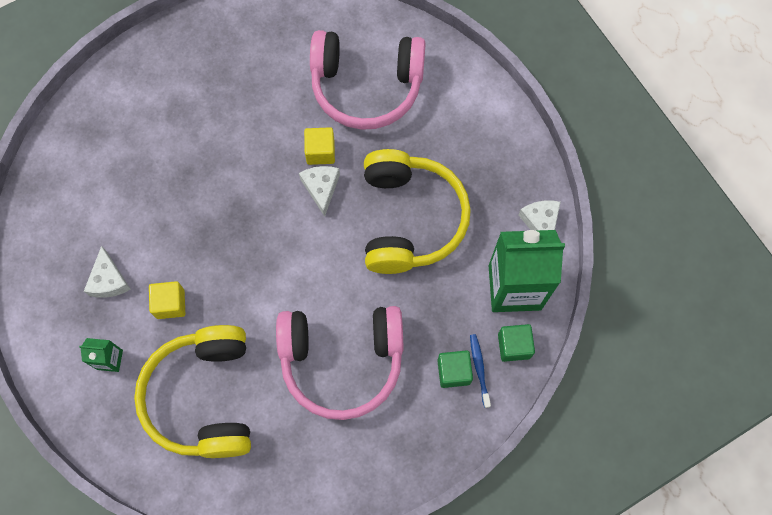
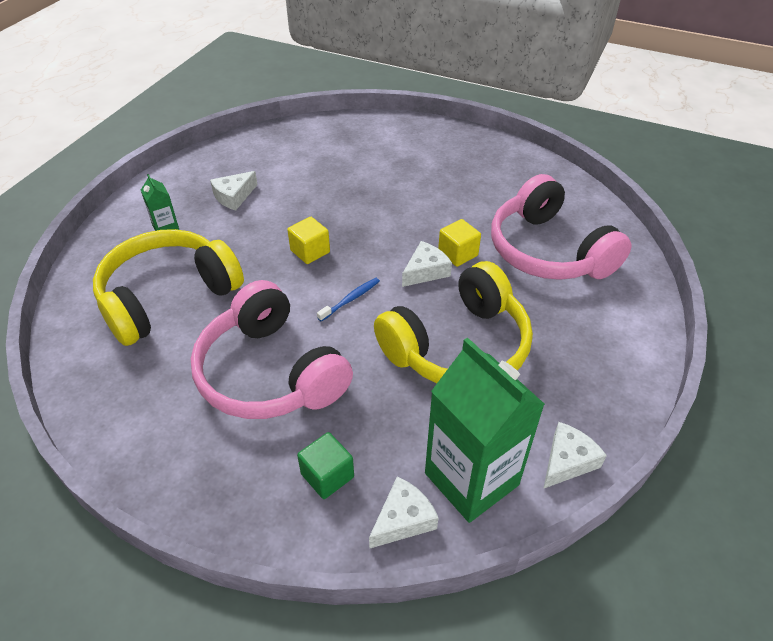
camera: 55 degrees right, 25 degrees down
yellow cube [149,281,185,319] -> yellow cube moved to [288,217,330,264]
blue toothbrush [470,334,491,408] -> blue toothbrush moved to [317,278,380,322]
green cube [498,324,535,362] -> white cheese [369,477,439,549]

